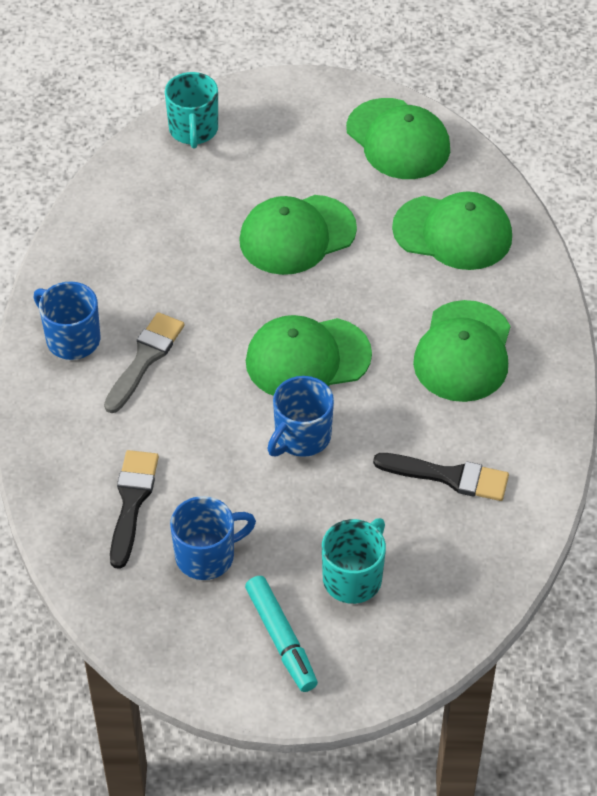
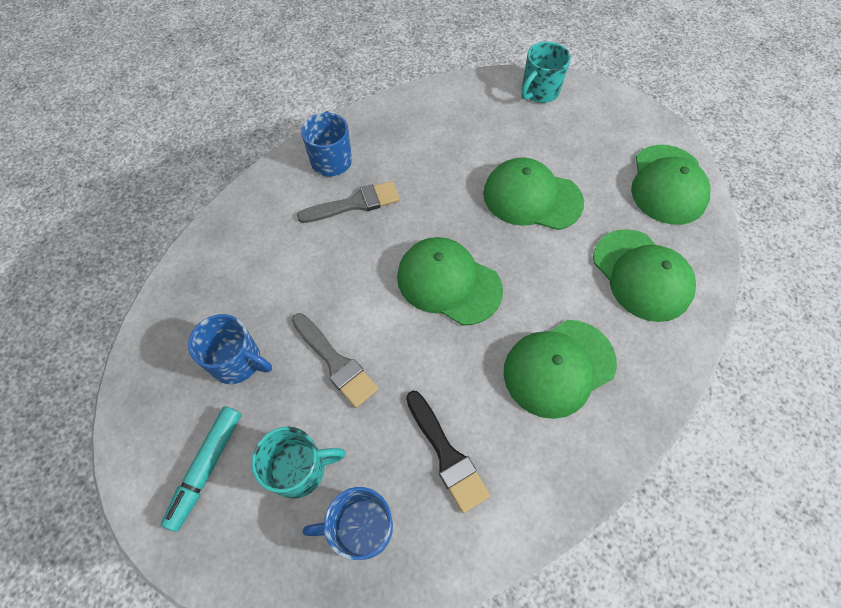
camera: 45 degrees right, 10 degrees up
black brush [110,450,159,569] -> none
blue mug [267,376,334,457] -> blue mug moved to [303,487,393,560]
none -> grey brush [292,313,379,408]

